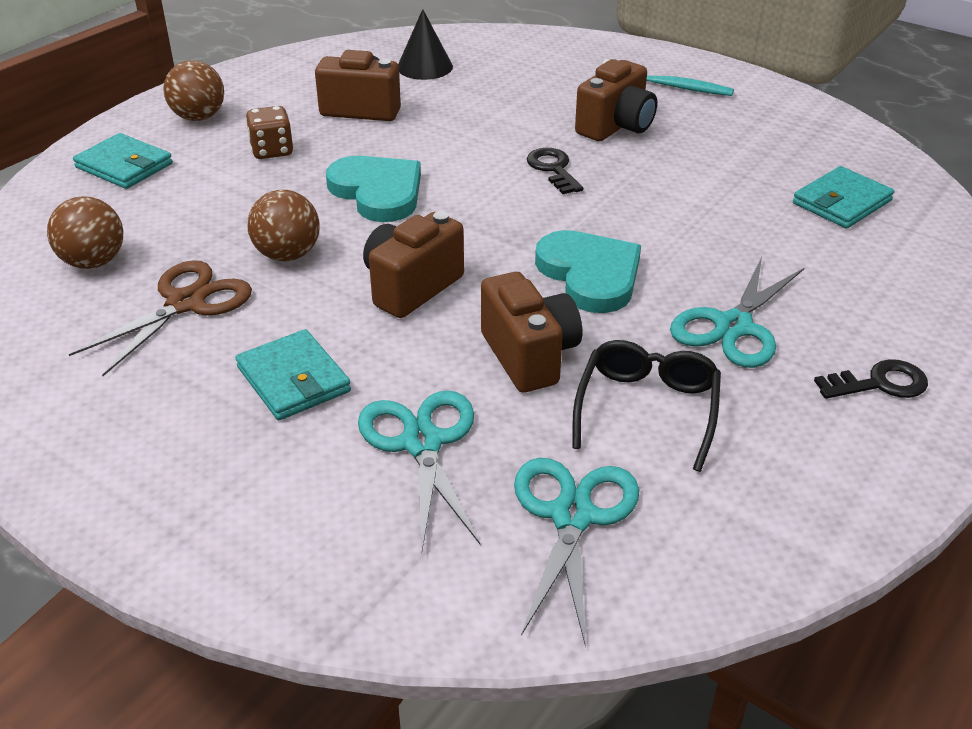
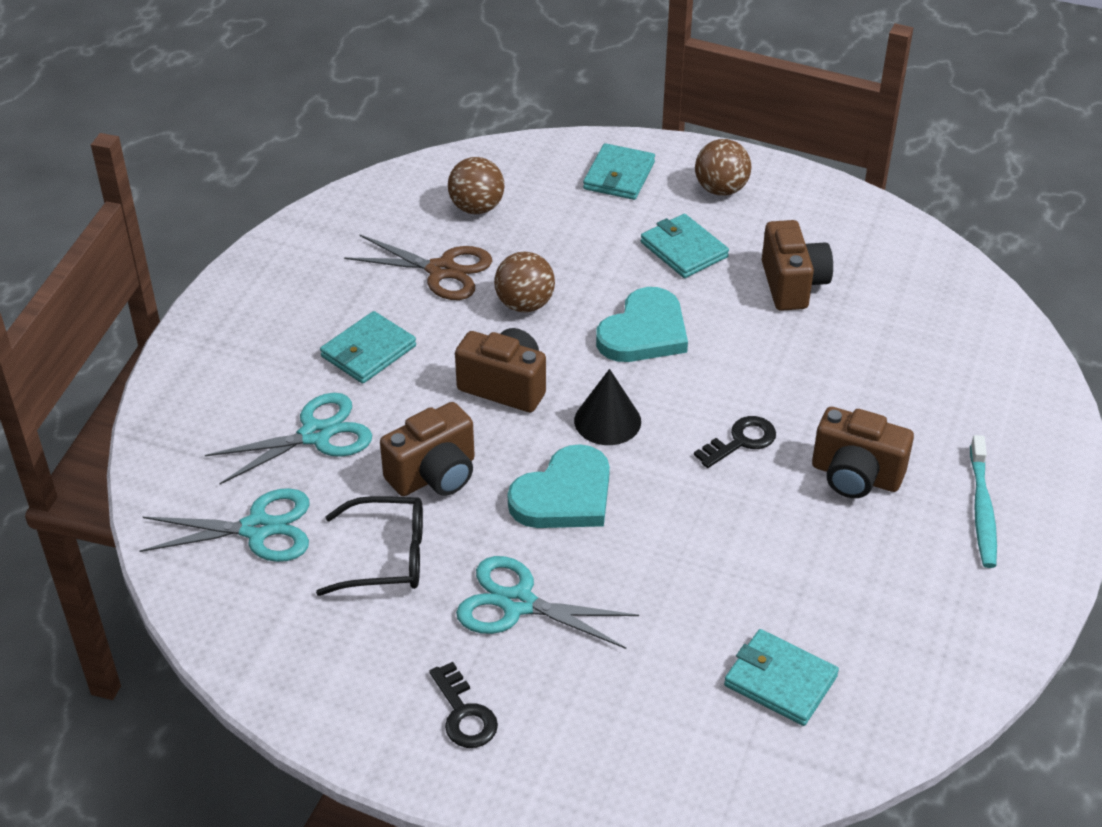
camera: 75 degrees right, 5 degrees up
brown dice [246,106,294,159] -> turquoise wallet [641,214,729,278]
black cone [398,9,453,80] -> black cone moved to [574,369,641,445]

